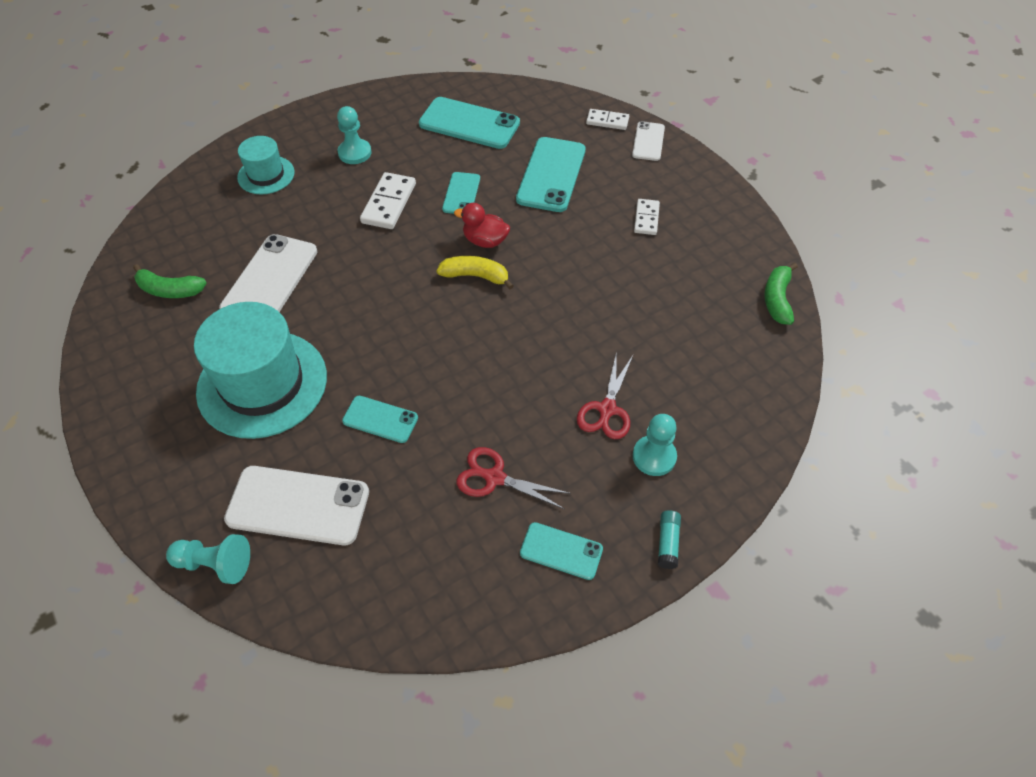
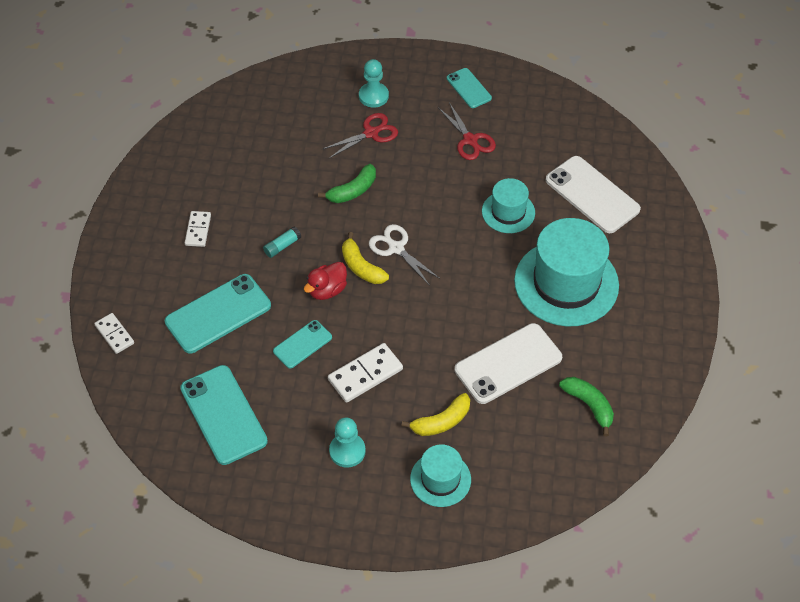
camera: 140 degrees left, 0 degrees up
turquoise pawn [166,534,250,584] -> none
turquoise phone [342,396,418,443] -> turquoise hat [482,178,535,233]
red duck [454,203,510,248] -> red duck turned 75 degrees clockwise [304,262,347,300]
white phone [632,121,665,161] -> none
white domino [634,199,660,235] -> white domino turned 45 degrees counterclockwise [185,211,211,247]
turquoise glue stick [658,510,681,569] -> turquoise glue stick moved to [263,226,301,258]
green banana [764,263,798,325] -> green banana moved to [318,164,376,203]
none -> white scissors [369,224,440,286]
none -> yellow banana [401,393,470,436]

